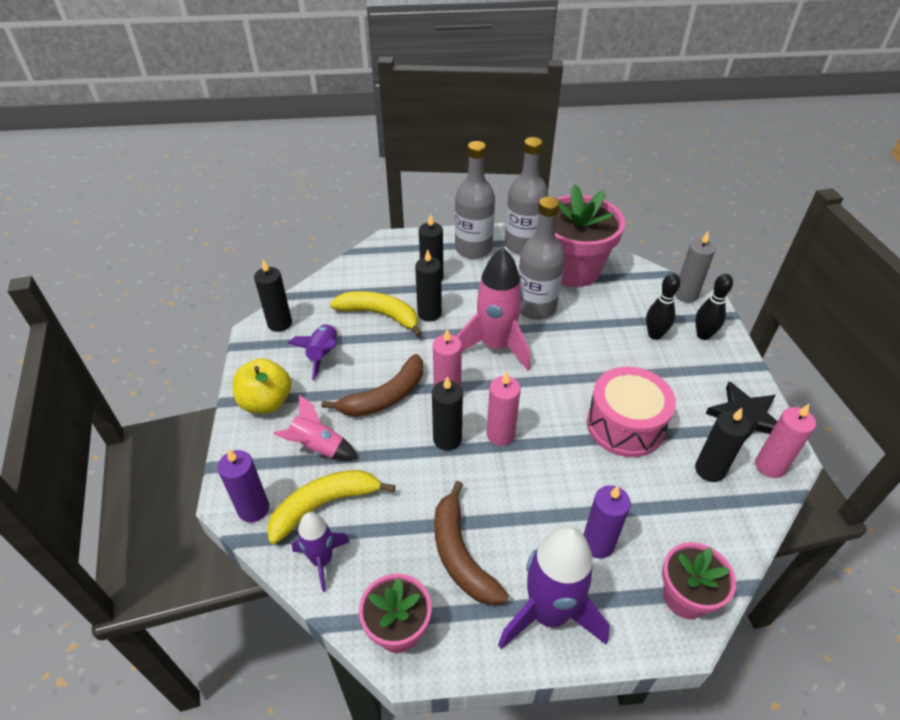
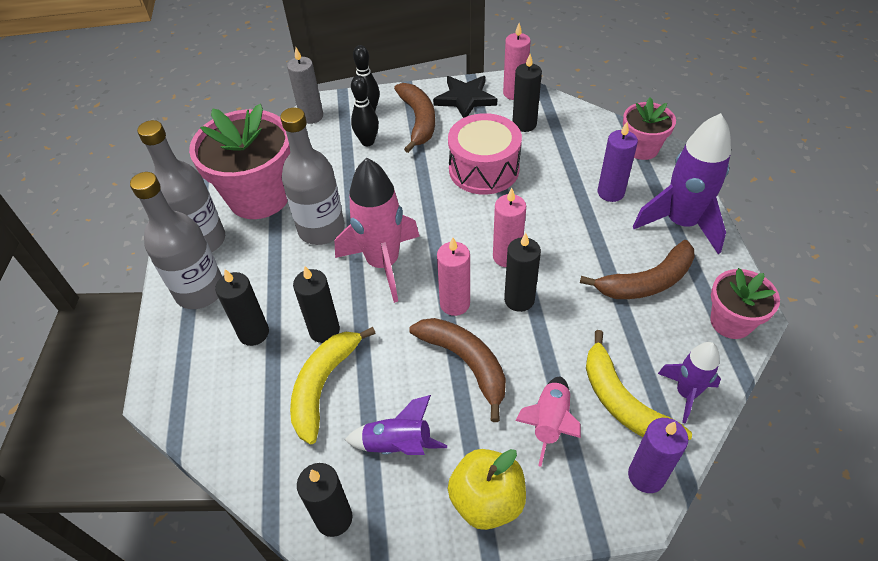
camera: 90 degrees left, 5 degrees up
none -> brown banana [394,83,435,153]

